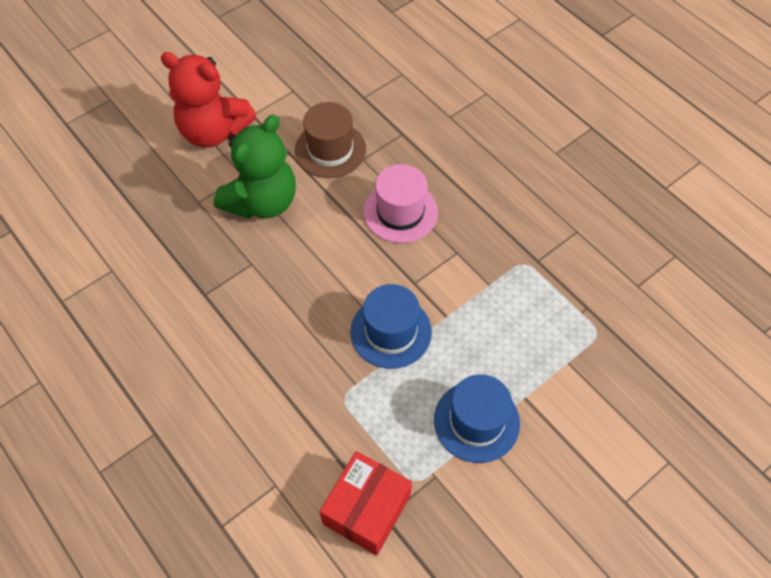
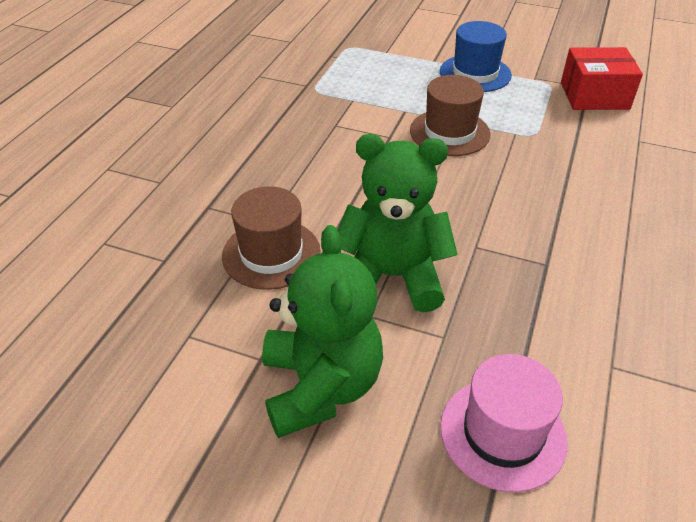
camera: 120 degrees left, 15 degrees down
red teddy bear [160,52,256,148] -> green teddy bear [262,225,383,438]
blue hat [351,284,432,369] -> brown hat [410,75,491,156]
pink hat [363,164,438,243] -> pink hat moved to [440,354,567,492]

